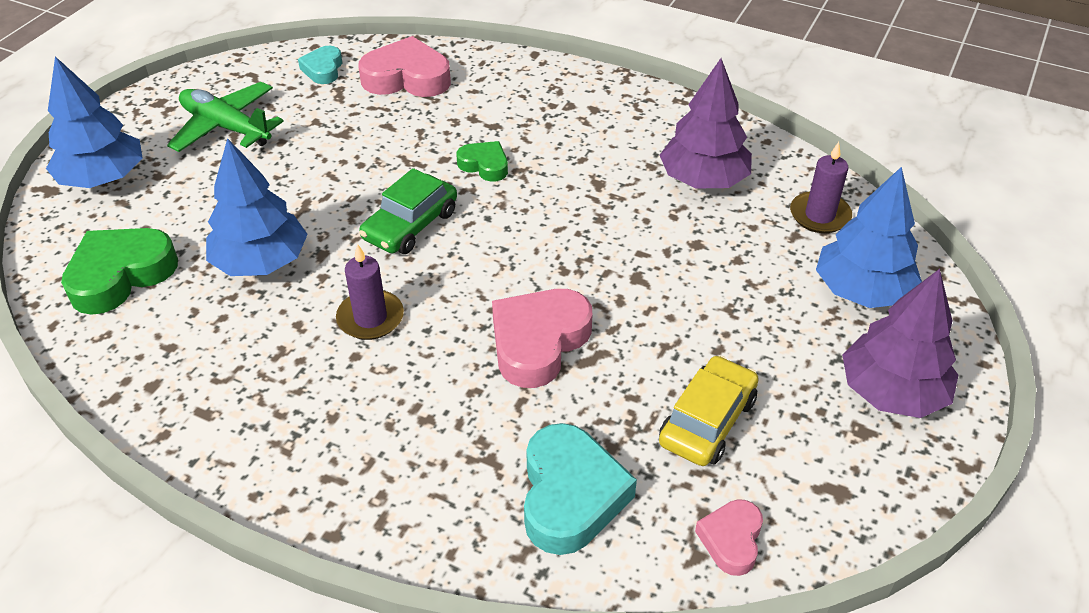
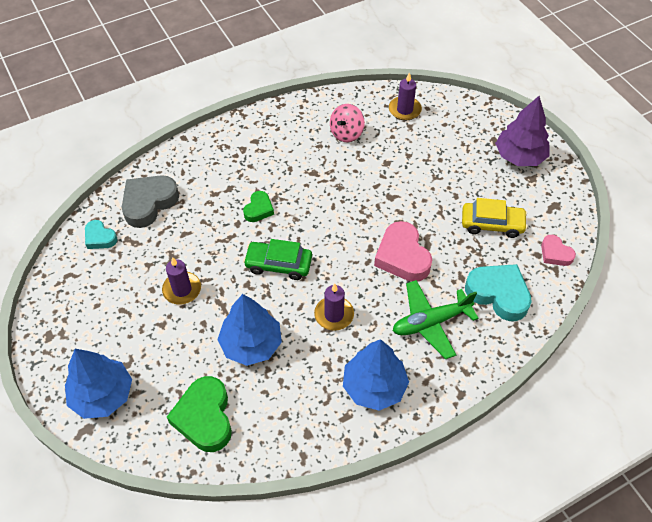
camera: 55 degrees left, 10 degrees up
green plane [167,82,284,152] -> green plane moved to [393,280,479,359]
pink heart [358,36,451,97] -> grey heart [122,175,179,228]
green car [359,168,457,254] -> green car turned 120 degrees clockwise [243,239,312,280]
green heart [456,141,508,182] -> green heart turned 135 degrees clockwise [243,191,274,222]
purple tree [659,58,752,189] -> pink spinning top [330,104,365,142]
yellow car [659,355,759,466] -> yellow car turned 120 degrees clockwise [462,198,528,238]
blue tree [816,167,922,308] -> blue tree moved to [343,339,409,411]
none -> purple candle [162,257,201,305]

